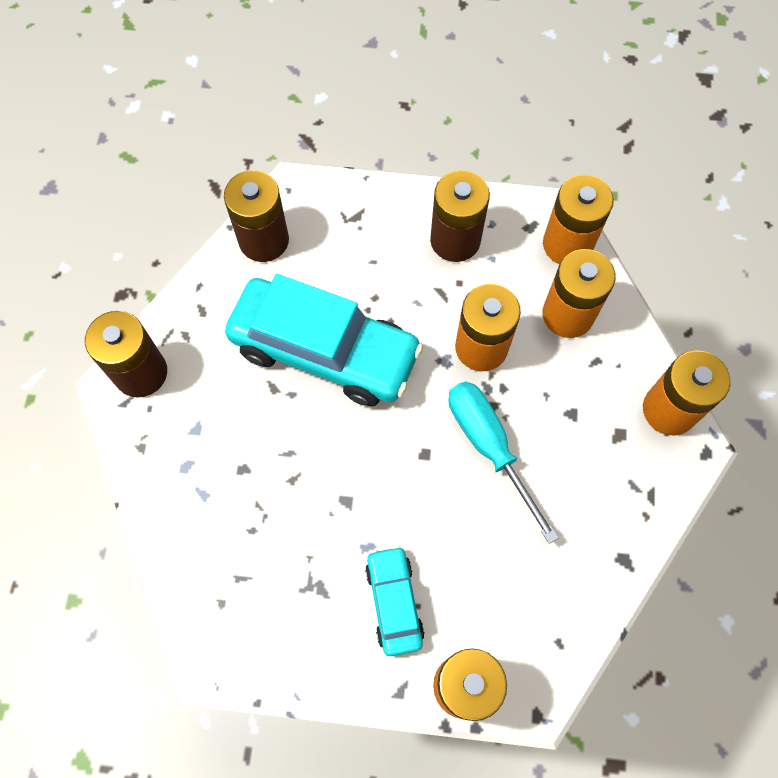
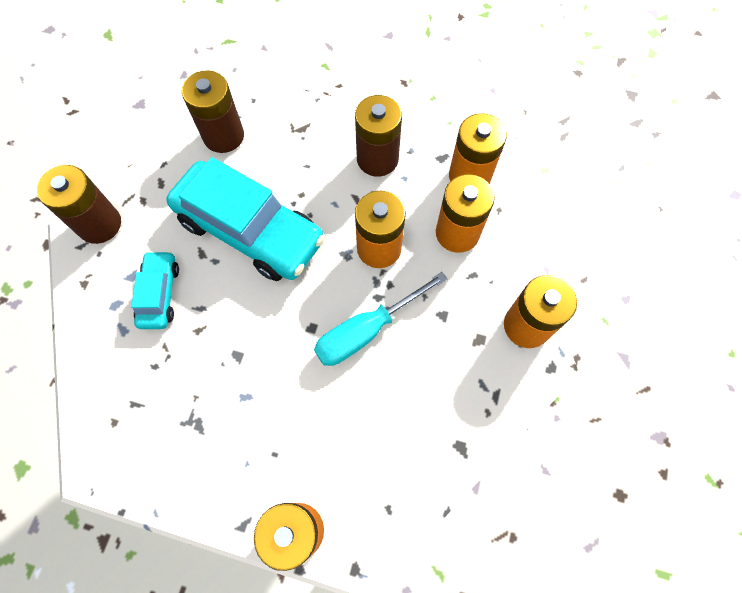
camera: 10 degrees right, 0 degrees up
turquoise car [365,546,425,656] -> turquoise car moved to [131,251,179,329]
turquoise screwdriver [448,382,559,544] -> turquoise screwdriver turned 105 degrees counterclockwise [314,272,448,366]

